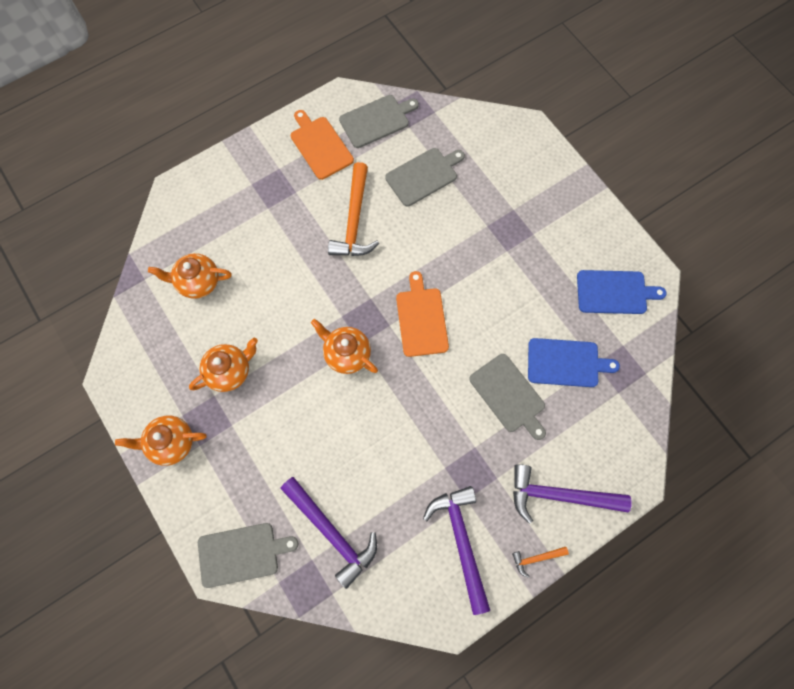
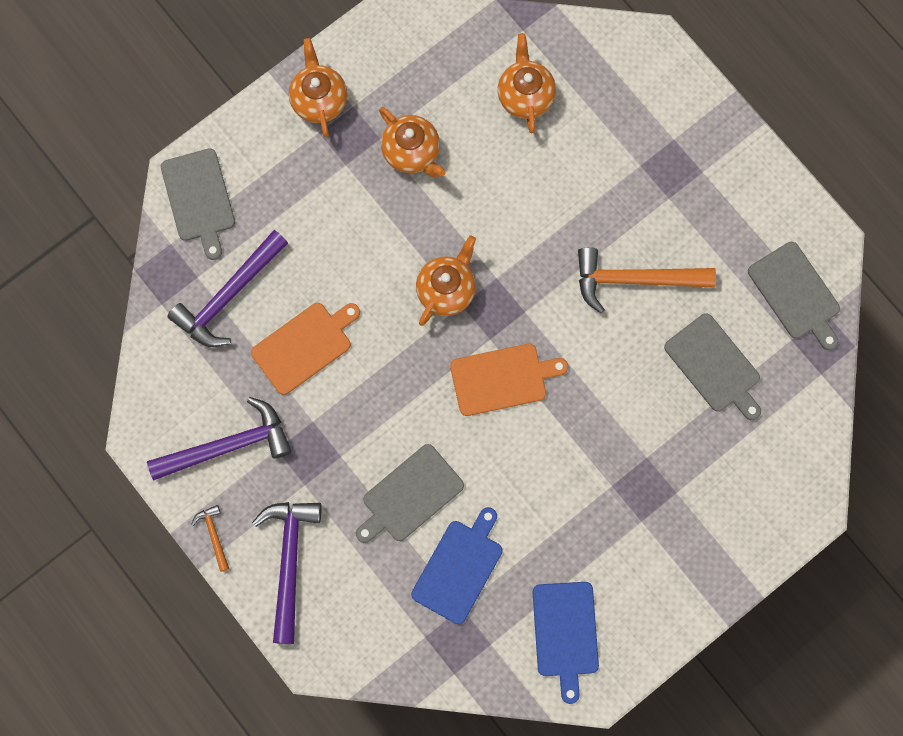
camera: 85 degrees right, 5 degrees up
orange cutting board [291,110,354,180] -> orange cutting board moved to [251,303,360,395]
blue cutting board [528,338,620,387] -> blue cutting board turned 150 degrees counterclockwise [411,507,503,624]

